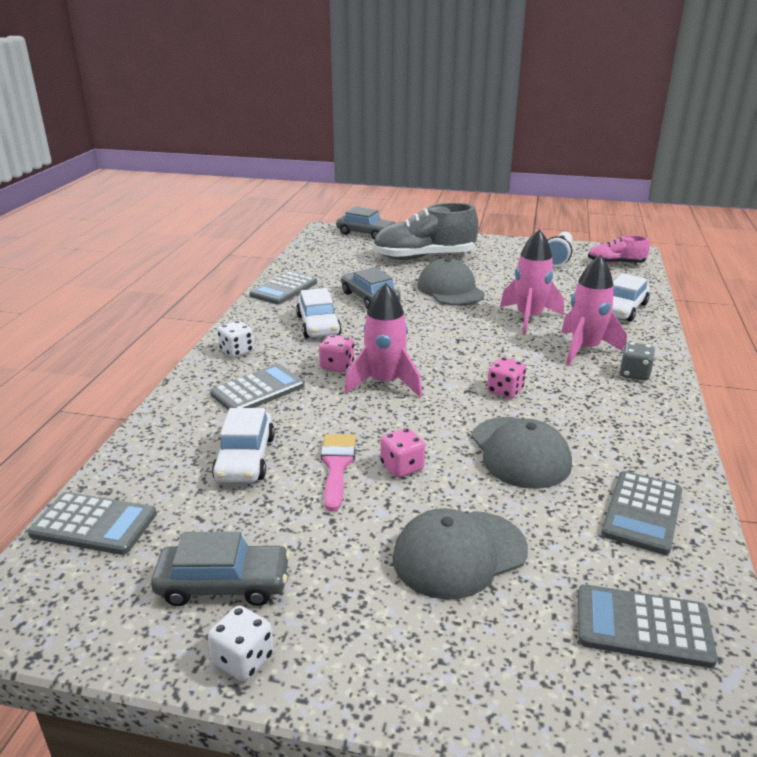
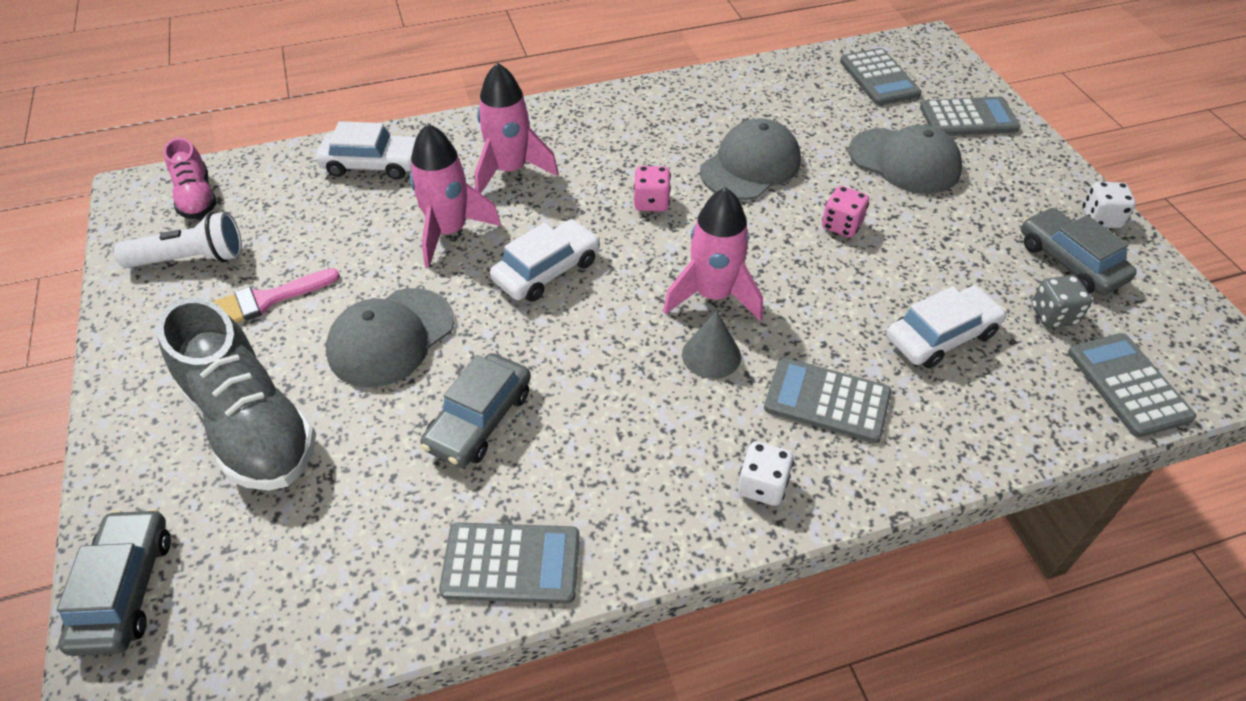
camera: 120 degrees left, 20 degrees up
white car [296,288,342,338] -> white car moved to [490,219,600,302]
pink dice [319,335,354,372] -> grey cone [682,310,741,379]
pink brush [321,434,356,511] -> pink brush moved to [213,268,340,323]
grey calculator [601,471,682,555] -> grey calculator moved to [920,96,1020,136]
grey dice [619,342,655,380] -> grey dice moved to [1032,275,1092,328]

